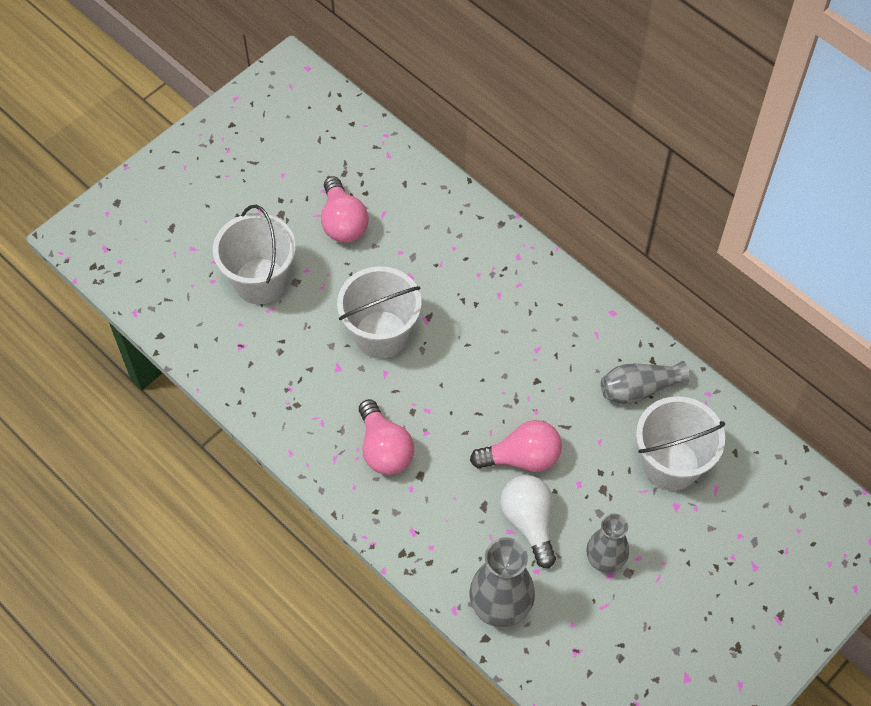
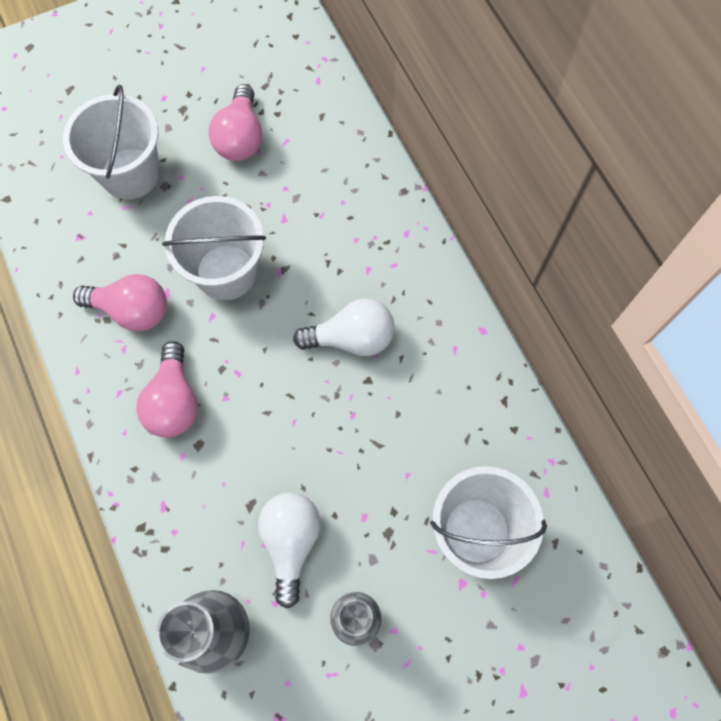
camera: 20 degrees right, 10 degrees up
pink light bulb [470,420,562,472] -> pink light bulb moved to [73,274,167,332]
grey vase [601,361,690,404] -> none
none -> white light bulb [293,298,395,356]

